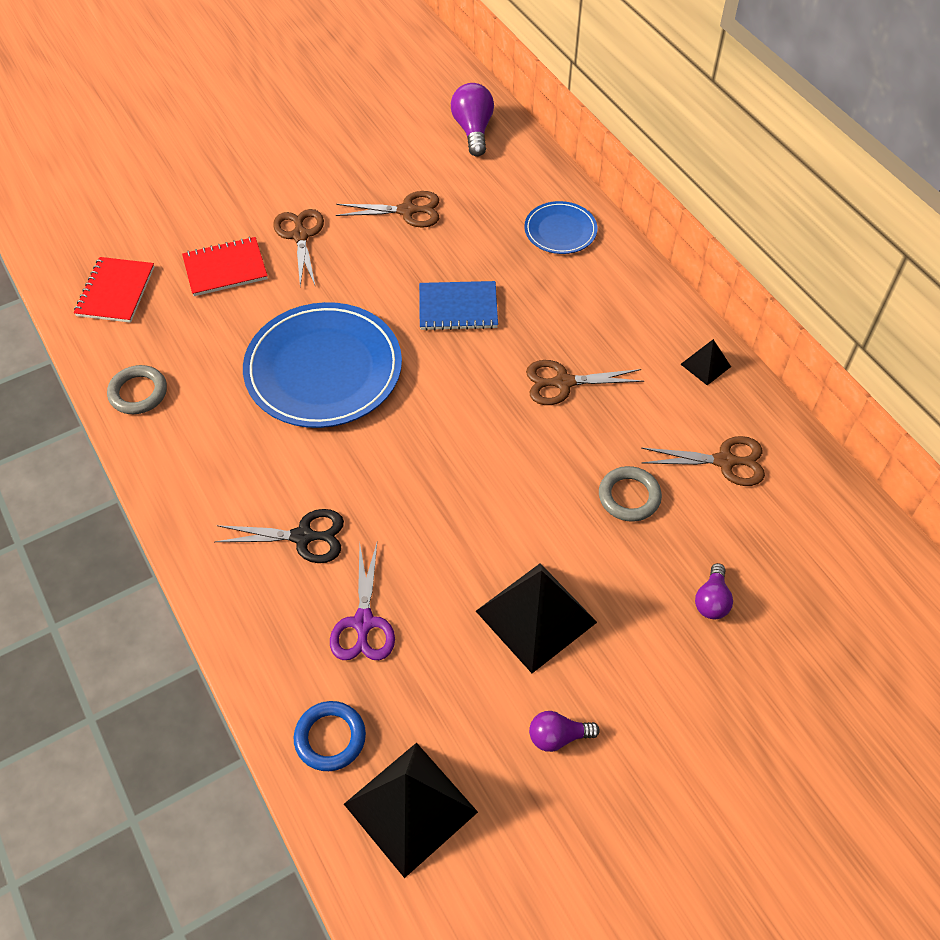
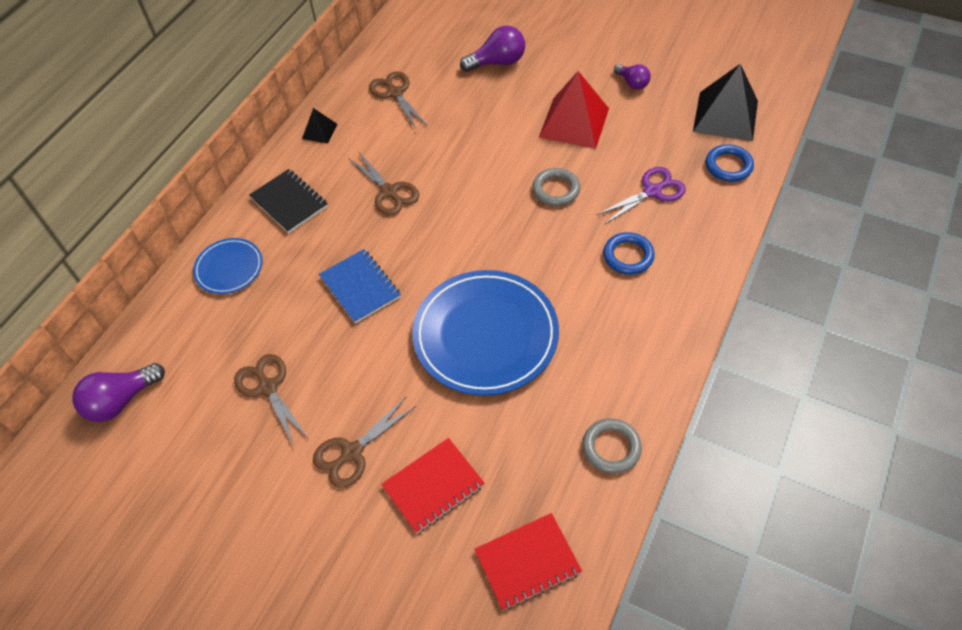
camera: 120 degrees left, 0 degrees up
red notebook [182,237,268,296] -> red notebook turned 75 degrees counterclockwise [381,438,485,533]
black scissors [215,509,344,563] -> blue ring [603,232,655,275]
black pyramid [476,563,597,673] -> red pyramid [539,71,609,149]
grey ring [599,466,662,522] -> grey ring moved to [532,168,580,206]
purple light bulb [695,563,733,619] -> purple light bulb [460,25,525,72], size x1.59
none -> black notebook [249,169,328,233]

